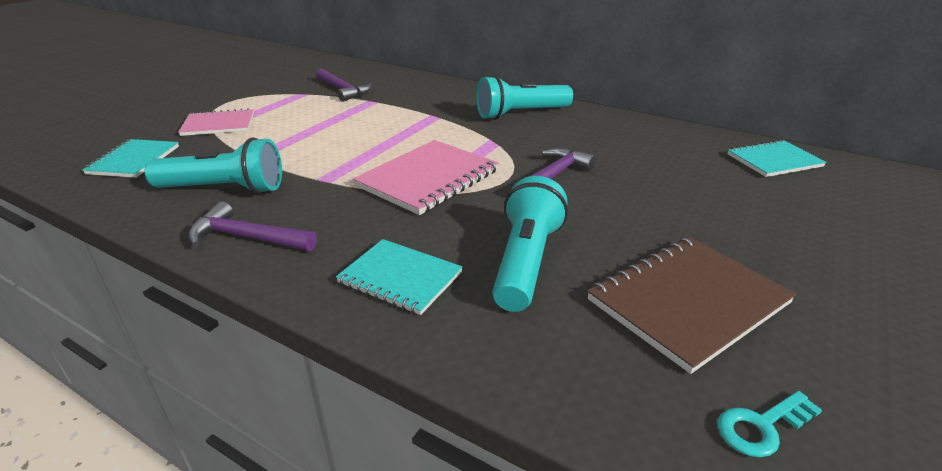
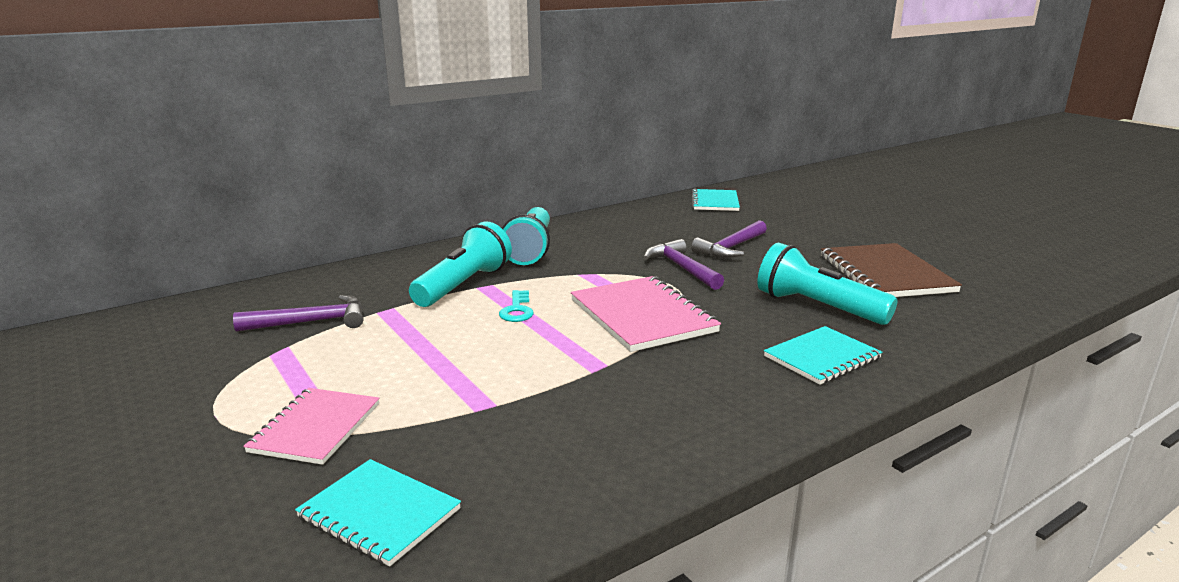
camera: 65 degrees left, 10 degrees down
turquoise flashlight [145,137,282,194] -> turquoise flashlight moved to [409,221,512,307]
purple hammer [189,201,317,251] -> purple hammer moved to [691,220,767,258]
turquoise key [718,391,822,458] -> turquoise key moved to [499,290,534,322]

